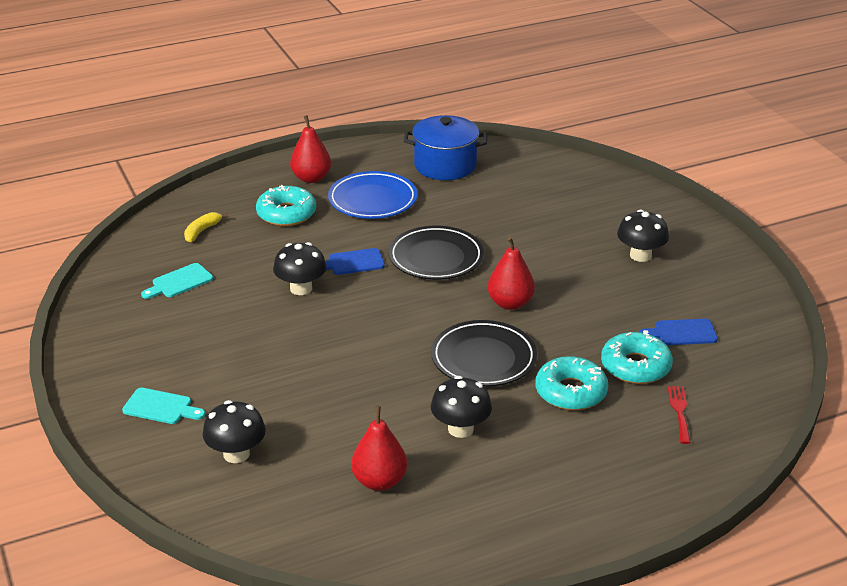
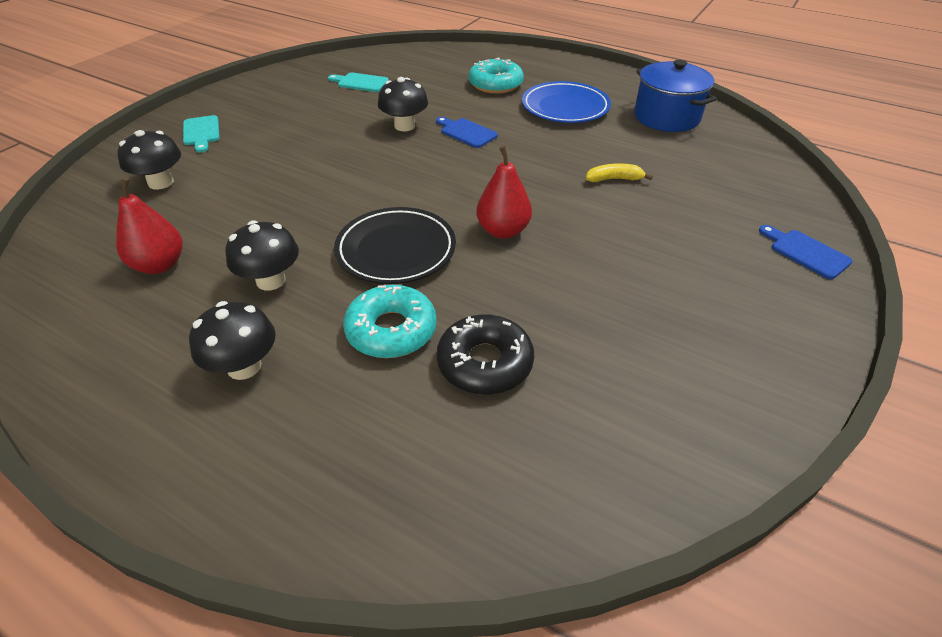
camera: 55 degrees right, 10 degrees up
yellow banana [184,212,228,242] -> yellow banana moved to [586,163,653,182]
red pear [290,115,331,183] -> none
black plate [389,226,484,280] -> none
turquoise donut [601,332,673,384] -> black donut [437,314,534,395]
black mushroom [617,209,669,262] -> black mushroom moved to [189,301,276,380]
blue cutting board [639,319,718,345] -> blue cutting board moved to [759,225,852,279]
red fork [668,386,691,444] -> none

